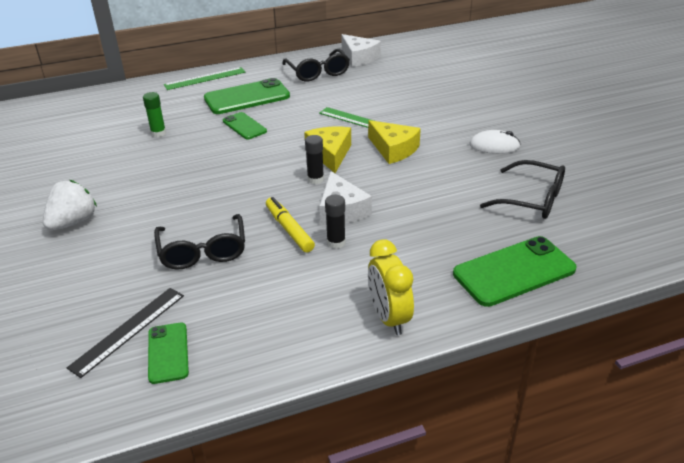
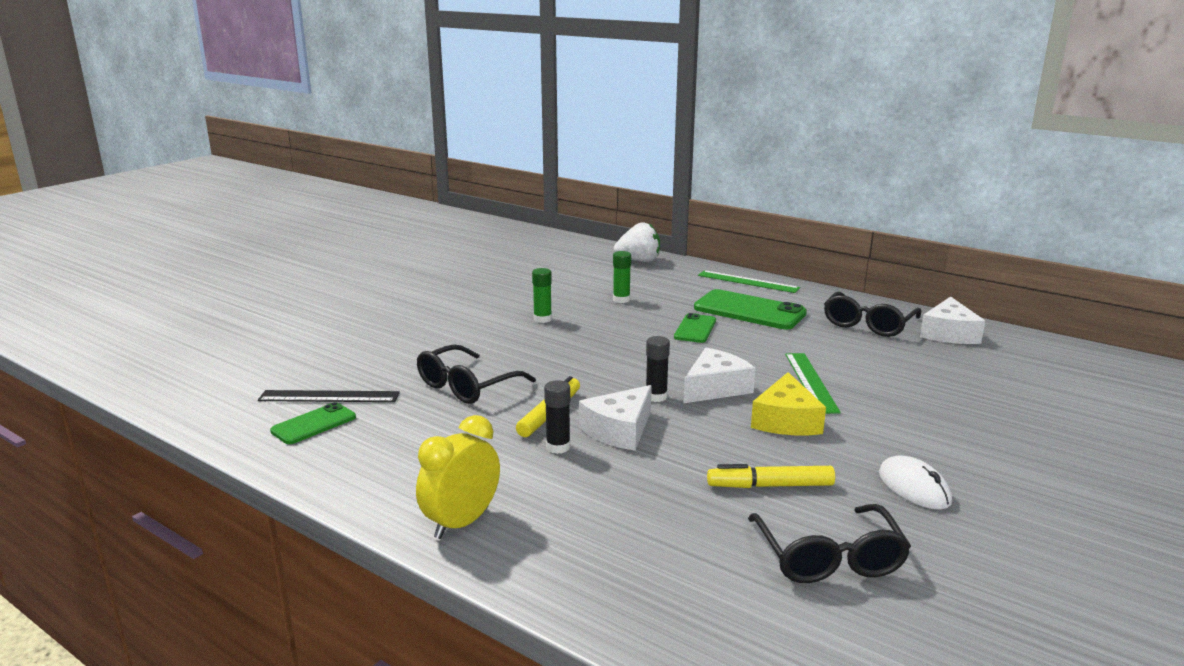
camera: 55 degrees right, 15 degrees down
white strawberry [43,180,97,231] -> white strawberry moved to [614,222,660,262]
yellow cheese [304,127,351,173] -> white cheese [683,348,756,403]
green phone [453,236,576,307] -> none
none -> green glue stick [532,268,552,323]
none -> yellow marker [707,464,835,488]

